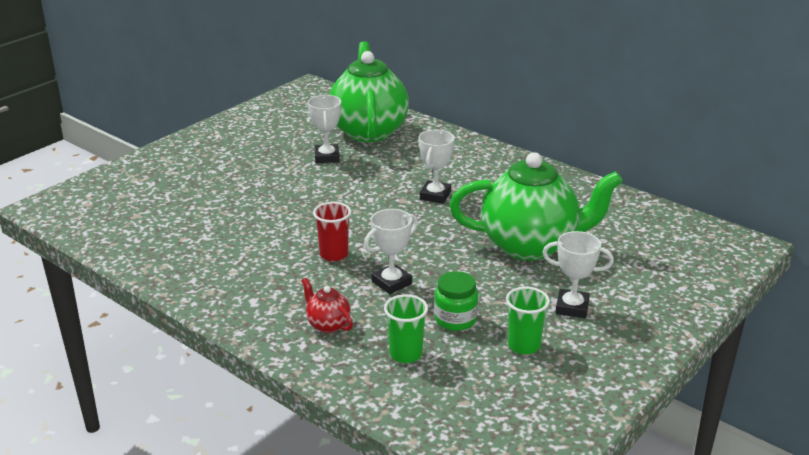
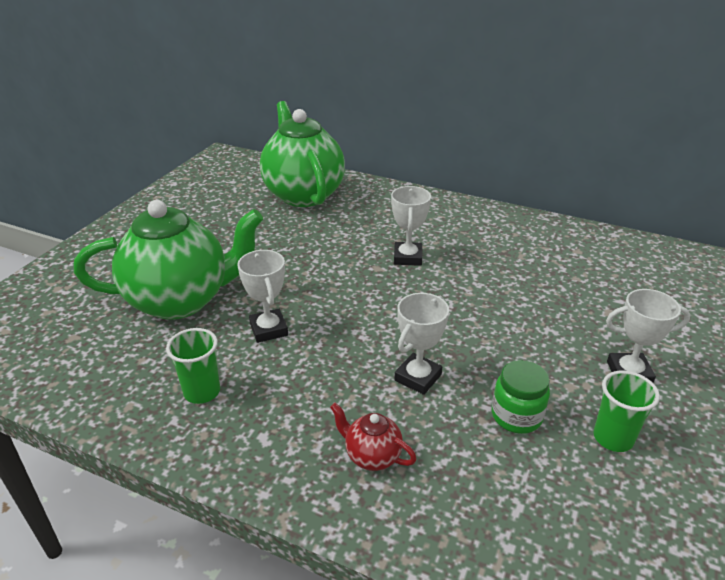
camera: 15 degrees left, 5 degrees up
white trophy [308,95,341,163] -> white trophy moved to [237,250,288,343]
red cup [313,202,351,261] -> none
green cup [384,294,428,363] -> green cup moved to [166,328,220,404]
green teapot [449,152,623,261] -> green teapot moved to [74,200,263,320]

